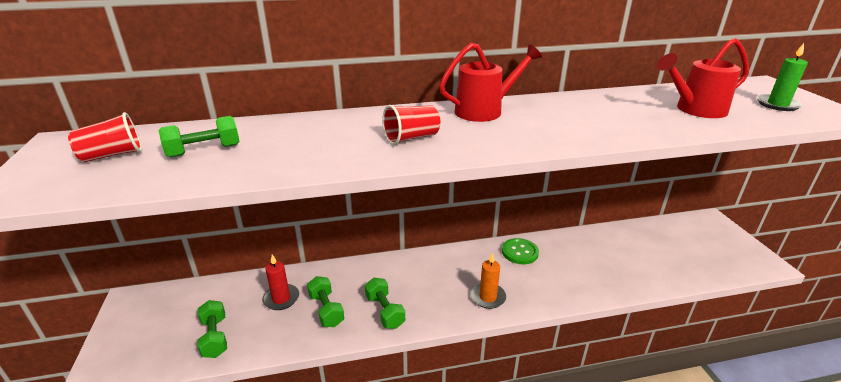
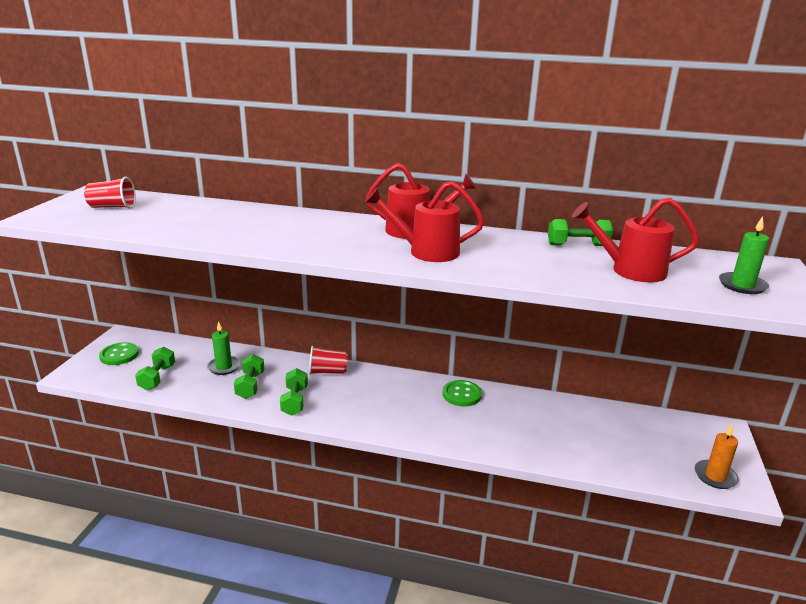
camera: 25 degrees right, 5 degrees down
green dumbbell [158,116,239,157] -> green dumbbell moved to [548,219,613,246]
red candle [262,254,299,310] -> green candle [207,321,240,375]
red cup [382,105,440,145] -> red cup moved to [309,346,348,375]
orange candle [470,253,506,309] -> orange candle moved to [695,425,739,489]
none -> green button [99,342,139,365]
none -> red watering can [365,181,484,262]

